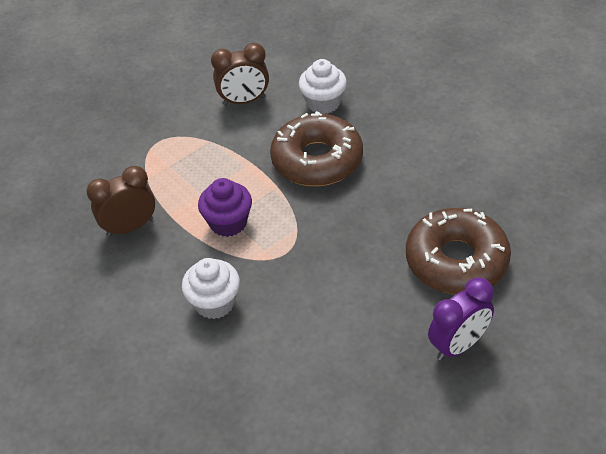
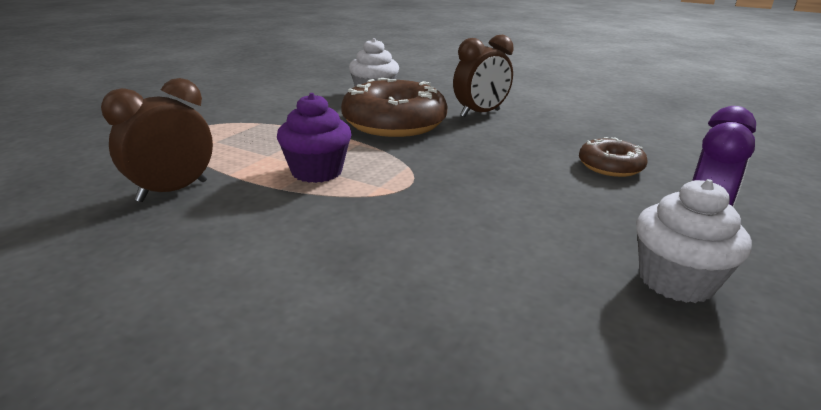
camera: 25 degrees left, 20 degrees down
white cupcake [182,258,240,319] -> white cupcake moved to [636,179,752,303]
brown clock [211,43,269,105] -> brown clock moved to [453,35,514,117]
brown donut [406,208,511,294] -> brown donut [579,137,648,177], size x0.52

